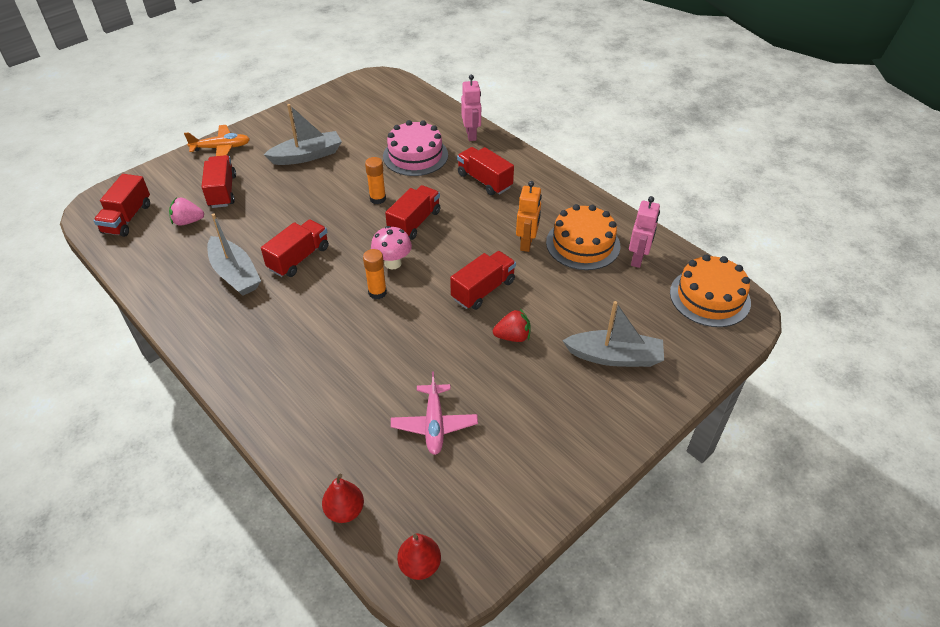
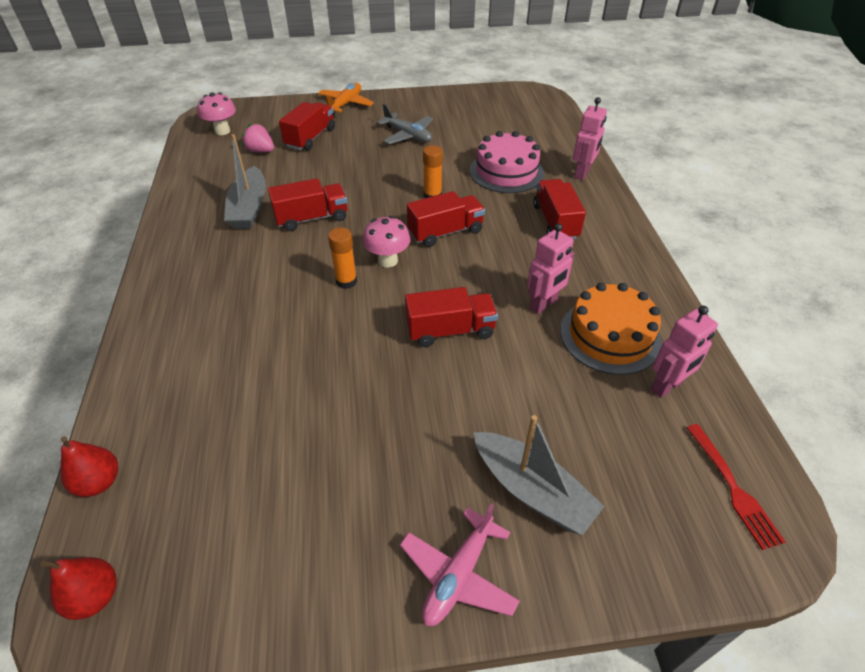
camera: 35 degrees right, 0 degrees up
red truck [94,174,150,237] -> pink mushroom [198,92,236,135]
orange plane [184,125,250,156] -> orange plane turned 90 degrees counterclockwise [318,83,374,116]
grey boat [264,104,342,165] -> grey plane [377,104,433,144]
pink plane [391,372,478,455] -> pink plane moved to [400,503,520,626]
red strawberry [493,309,530,342] -> none
orange robot [516,181,542,252] -> pink robot [527,223,575,314]
orange cake [670,254,751,327] -> red fork [687,424,786,550]

